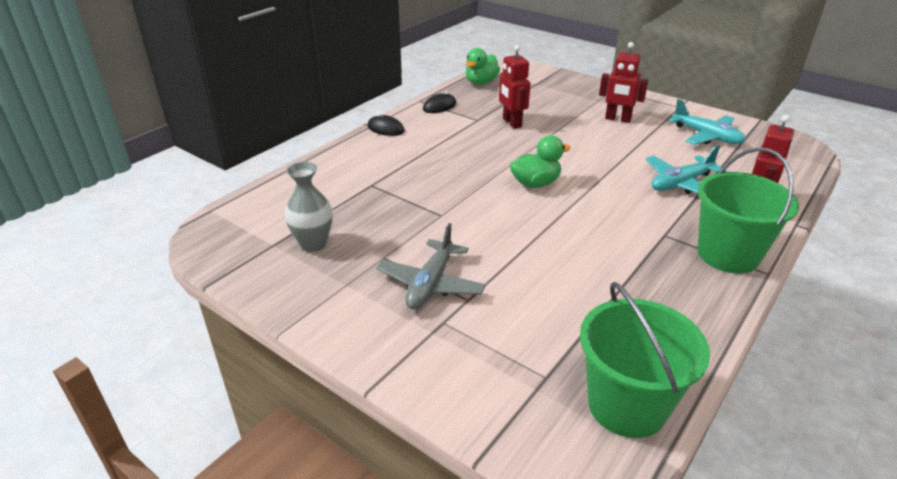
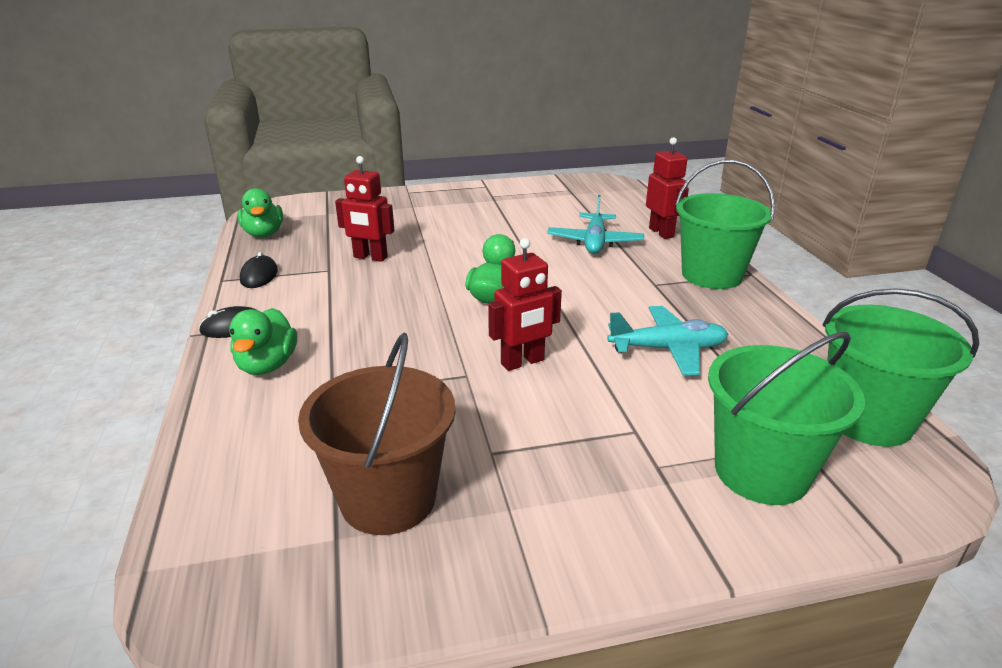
camera: 50 degrees left, 5 degrees down
grey vase [285,162,333,252] -> brown bucket [298,333,456,535]
grey plane [376,223,486,309] -> none
red robot [599,42,648,123] -> red robot moved to [488,238,562,371]
turquoise plane [669,99,745,145] -> turquoise plane moved to [607,306,728,375]
none -> green duck [229,308,297,375]
none -> green bucket [708,332,865,505]

